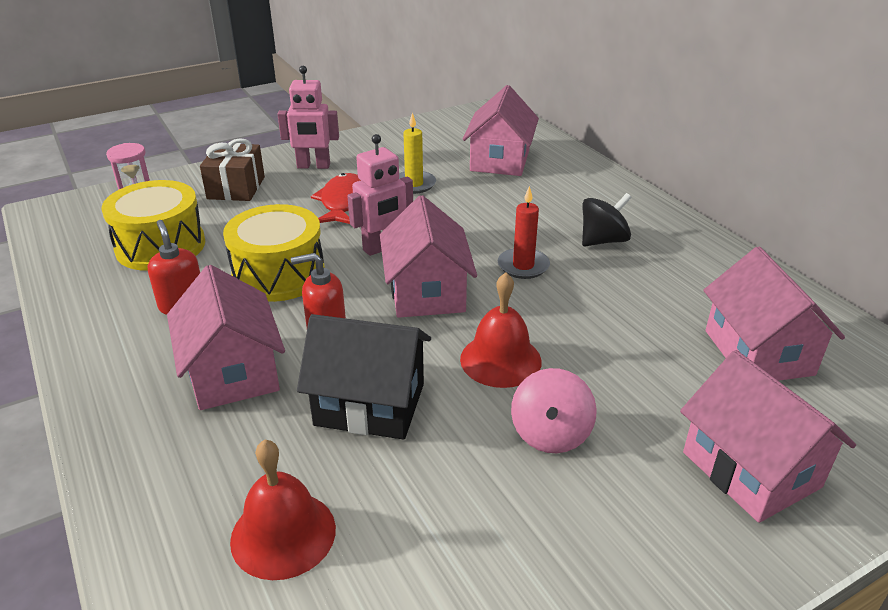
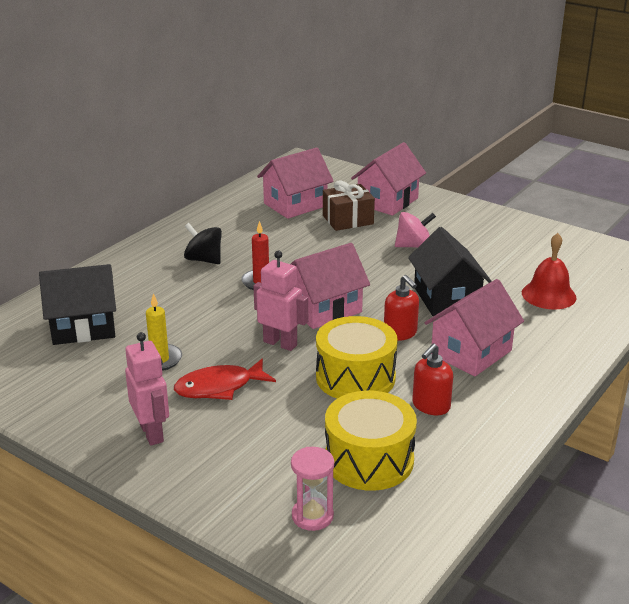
camera: 115 degrees left, 5 degrees down
brown gift [200,138,265,201] -> brown gift moved to [323,181,375,231]
red bell [460,272,542,388] -> none
pink house [463,85,539,176] -> black house [39,264,116,345]

